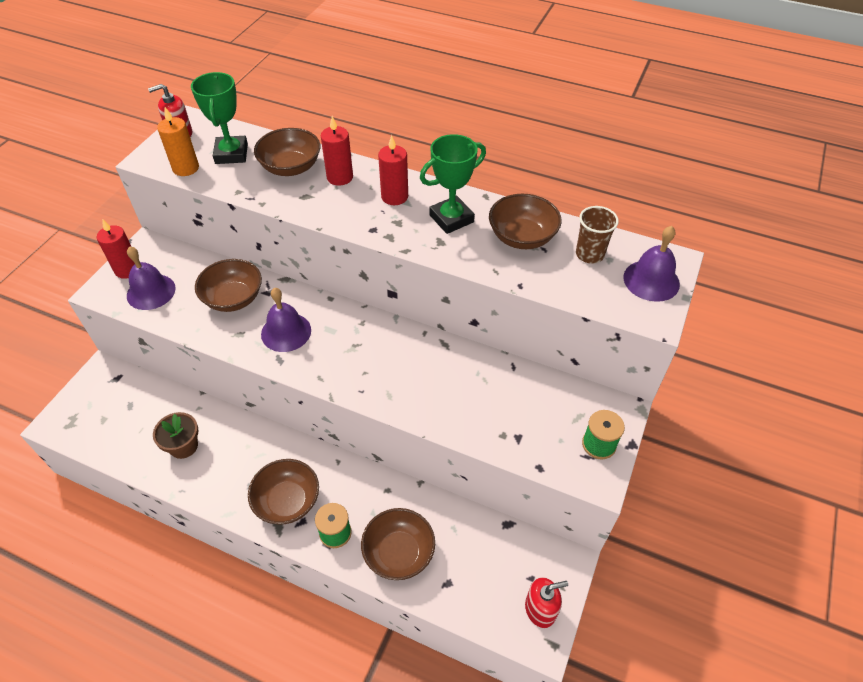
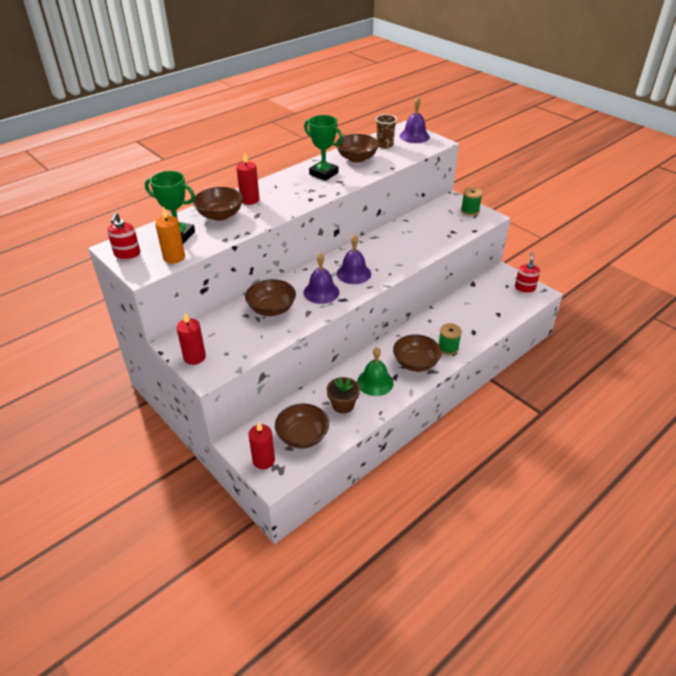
camera: 65 degrees left, 10 degrees down
purple bell [127,246,176,310] -> purple bell moved to [337,234,371,284]
brown bowl [361,508,435,580] -> brown bowl moved to [275,404,329,449]
red candle [378,135,408,205] -> red candle moved to [248,422,275,469]
green trophy [420,134,486,234] -> green trophy turned 45 degrees counterclockwise [304,115,343,181]
none -> green bell [357,347,394,396]

